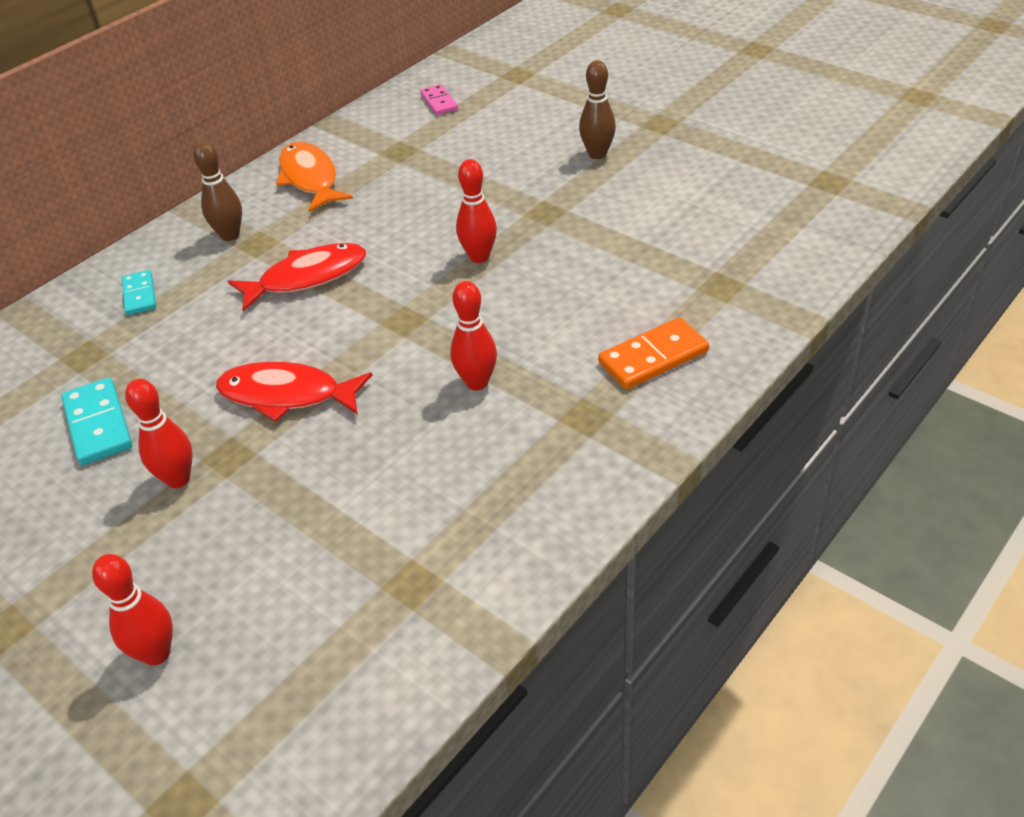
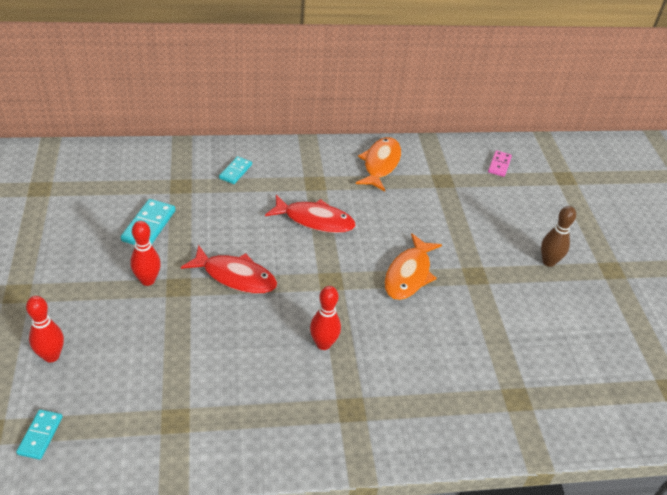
camera: 35 degrees right, 0 degrees up
brown bowling pin [193,141,242,241] -> none
red fish [216,362,372,422] -> red fish turned 150 degrees clockwise [181,245,277,294]
red bowling pin [456,159,497,263] -> orange fish [384,233,442,300]
orange domino [598,317,709,389] -> none
none -> turquoise domino [16,409,63,460]

